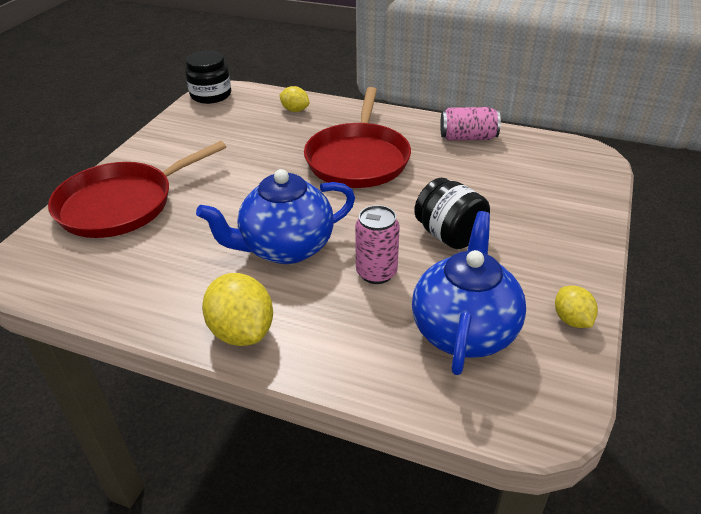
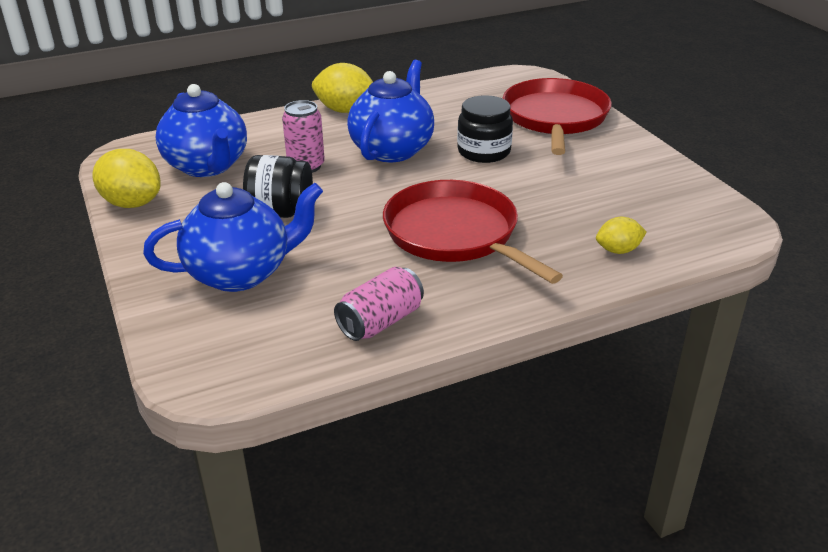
camera: 135 degrees right, 5 degrees down
black jar [185,50,231,104] -> black jar moved to [457,95,513,163]
yellow lemon [555,286,598,328] -> yellow lemon [93,149,161,208], size x1.72
none -> blue teapot [143,182,323,292]

